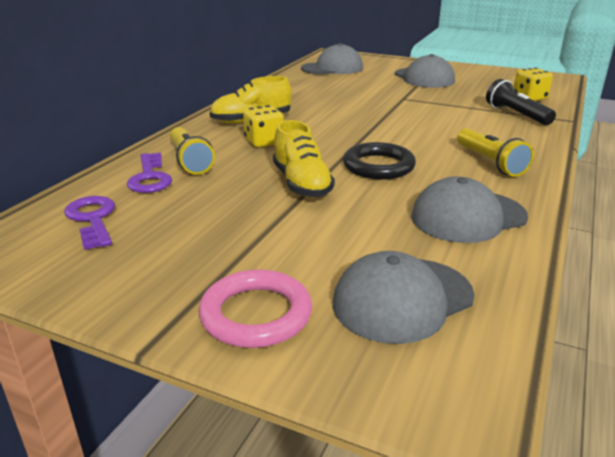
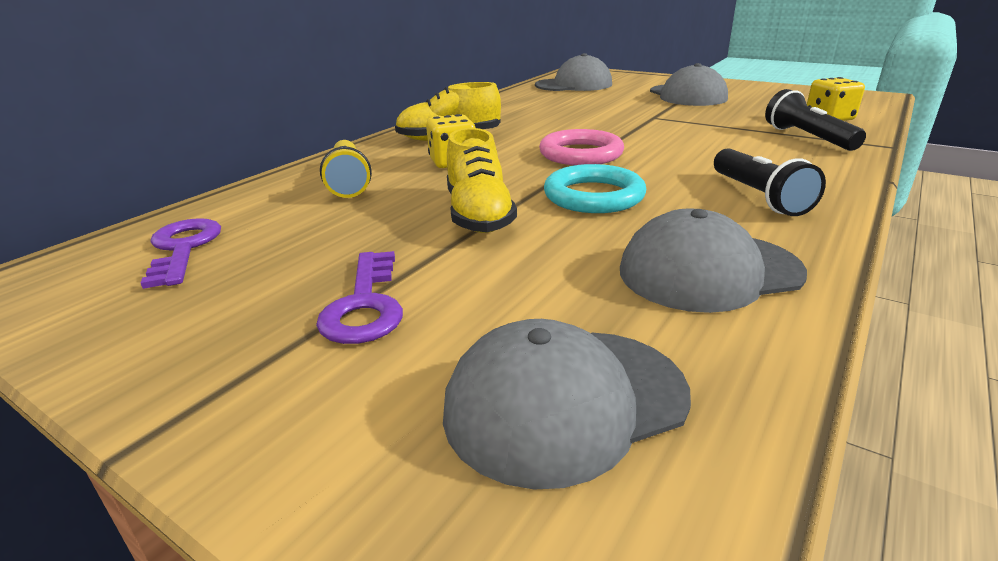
camera: 10 degrees right, 0 degrees up
purple key [127,153,172,193] -> purple key moved to [316,251,403,344]
pink ring [199,269,312,348] -> pink ring moved to [539,129,624,165]
black ring [343,142,416,180] -> turquoise ring [544,164,646,213]
yellow flashlight [457,128,534,177] -> black flashlight [714,148,826,216]

